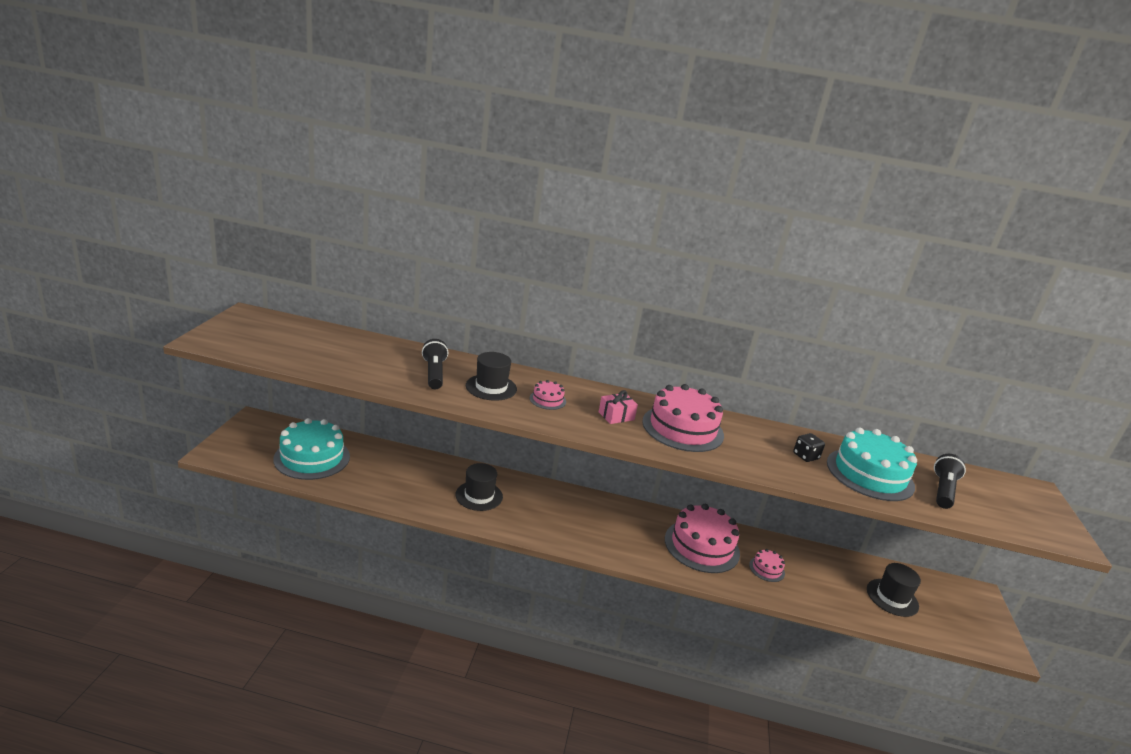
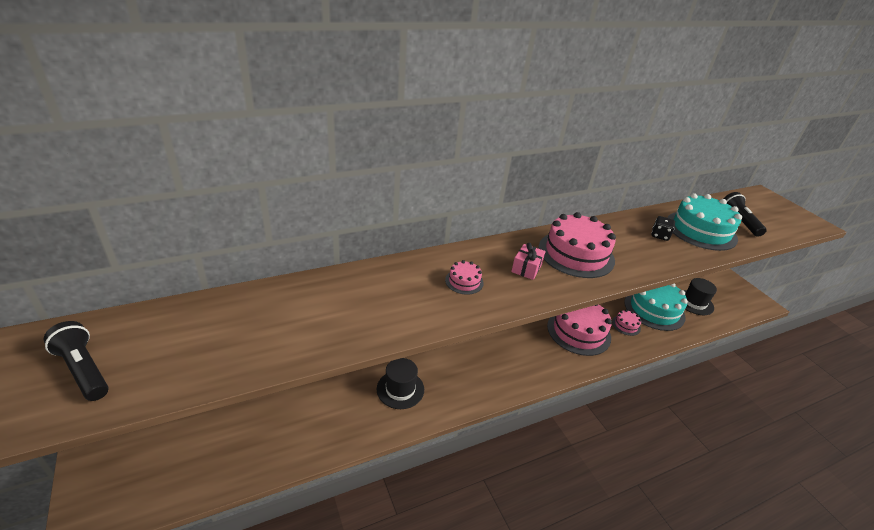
camera: 35 degrees left, 10 degrees up
turquoise cake [273,418,350,480] -> turquoise cake moved to [624,283,688,331]
black flashlight [422,339,448,389] -> black flashlight moved to [44,321,108,401]
black hat [466,352,517,401] -> none

